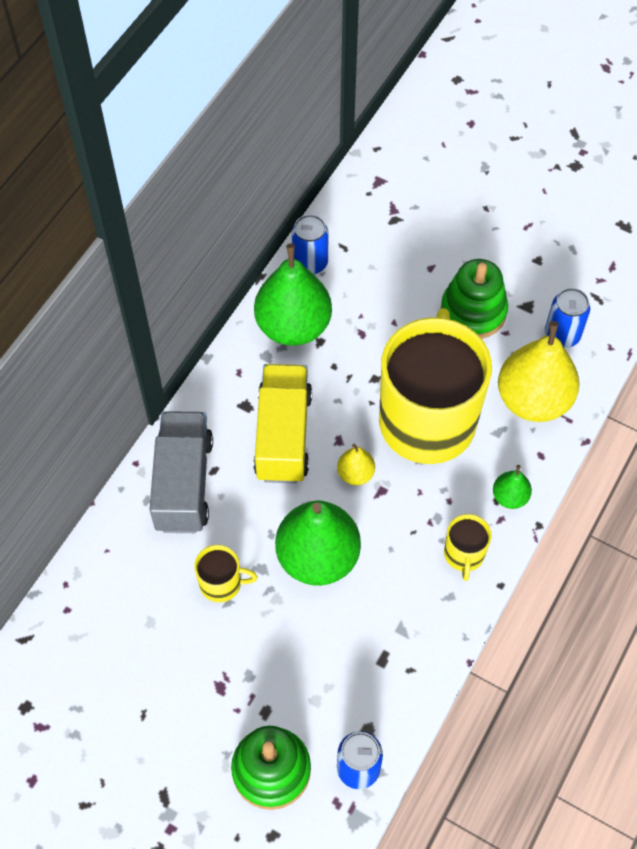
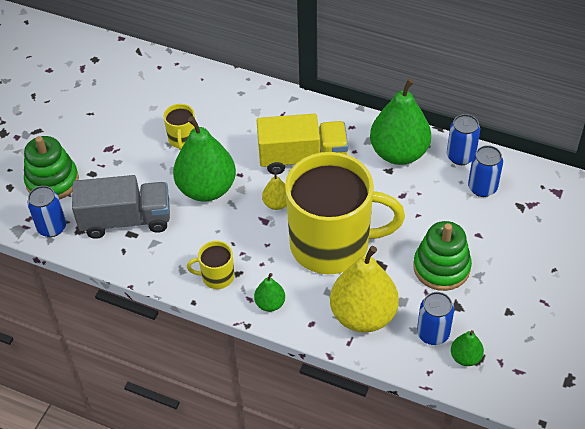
camera: 85 degrees right, 10 degrees down
grey truck [149,411,213,533] -> grey truck moved to [72,175,170,239]
none -> green pear [451,330,484,366]
none -> blue can [468,145,503,197]

